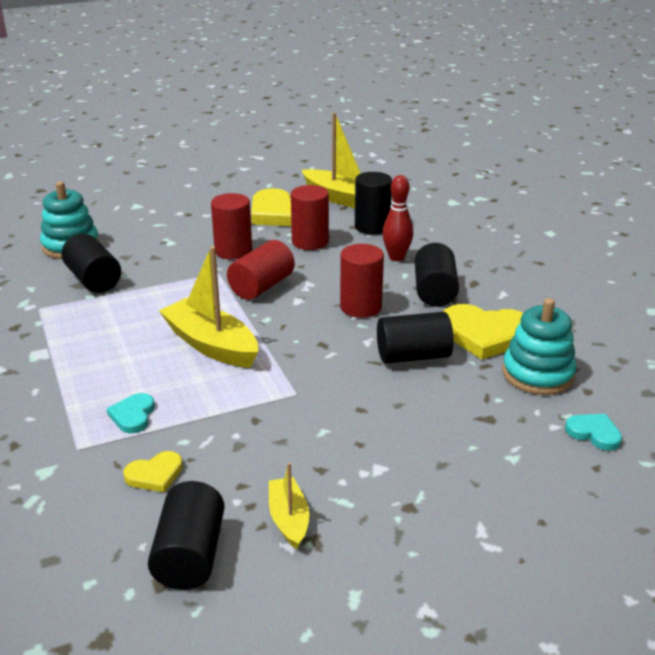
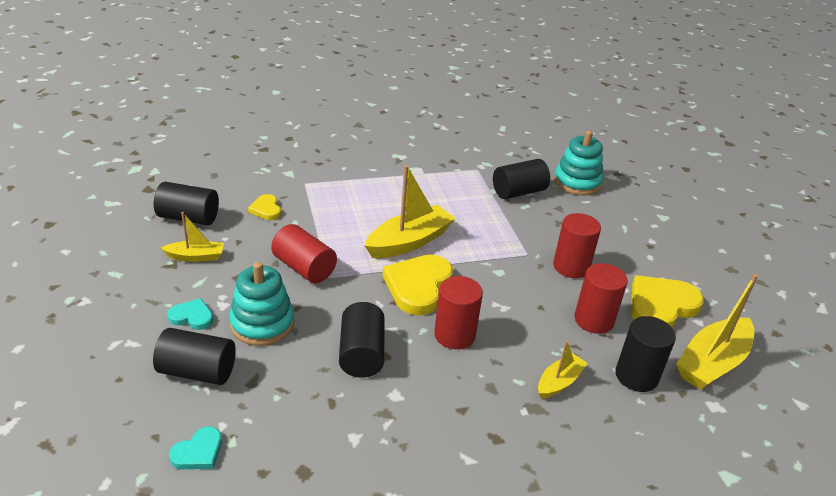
camera: 95 degrees right, 5 degrees up
turquoise heart [107,393,155,433] -> turquoise heart moved to [167,298,213,330]
red cylinder [227,240,295,300] -> red cylinder moved to [271,224,337,283]
red bowling pin [382,175,413,261] -> yellow boat [538,341,588,399]
black cylinder [415,243,459,307] -> black cylinder moved to [153,328,236,385]
yellow heart [443,304,523,360] -> yellow heart moved to [383,255,453,316]
turquoise stacking toy [502,298,577,395] -> turquoise stacking toy moved to [229,262,295,346]

